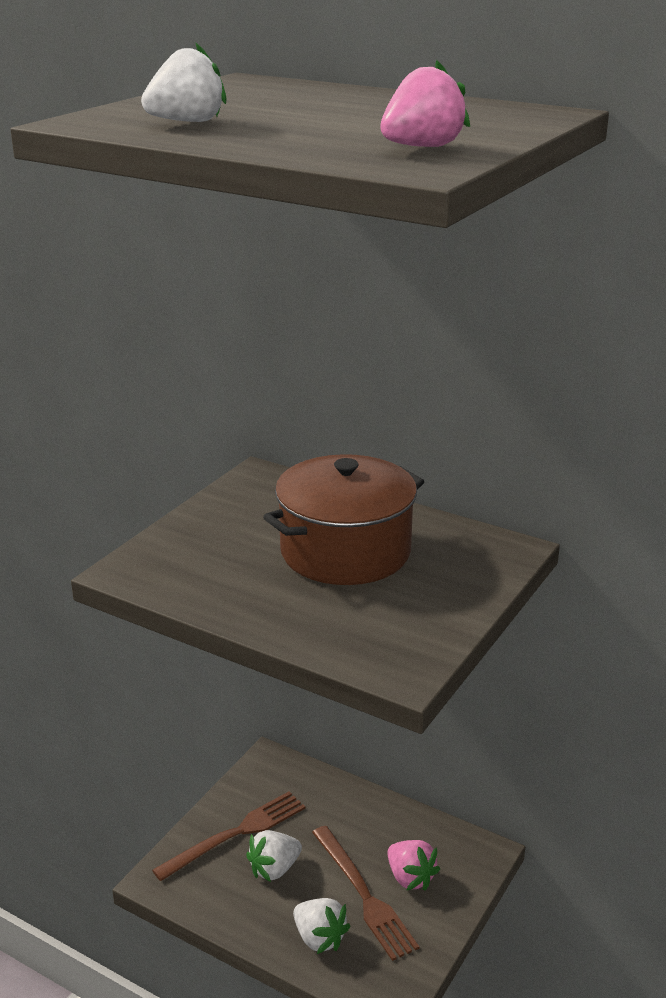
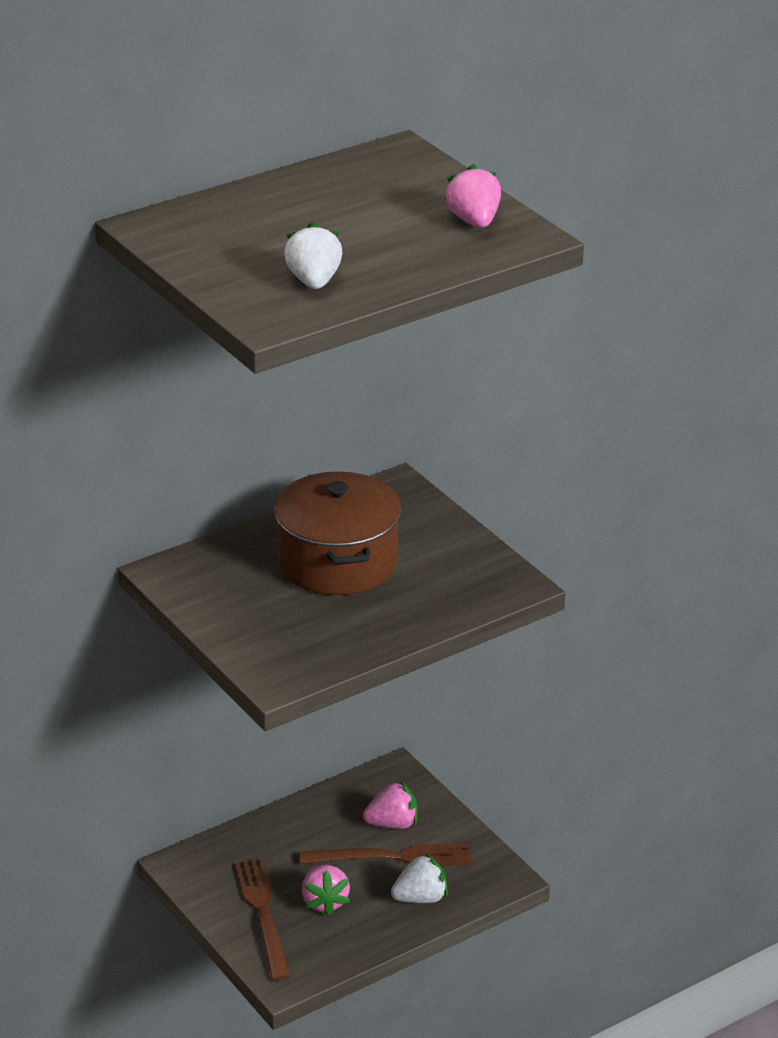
camera: 65 degrees left, 5 degrees up
white strawberry [246,830,302,882] -> pink strawberry [302,865,350,916]

